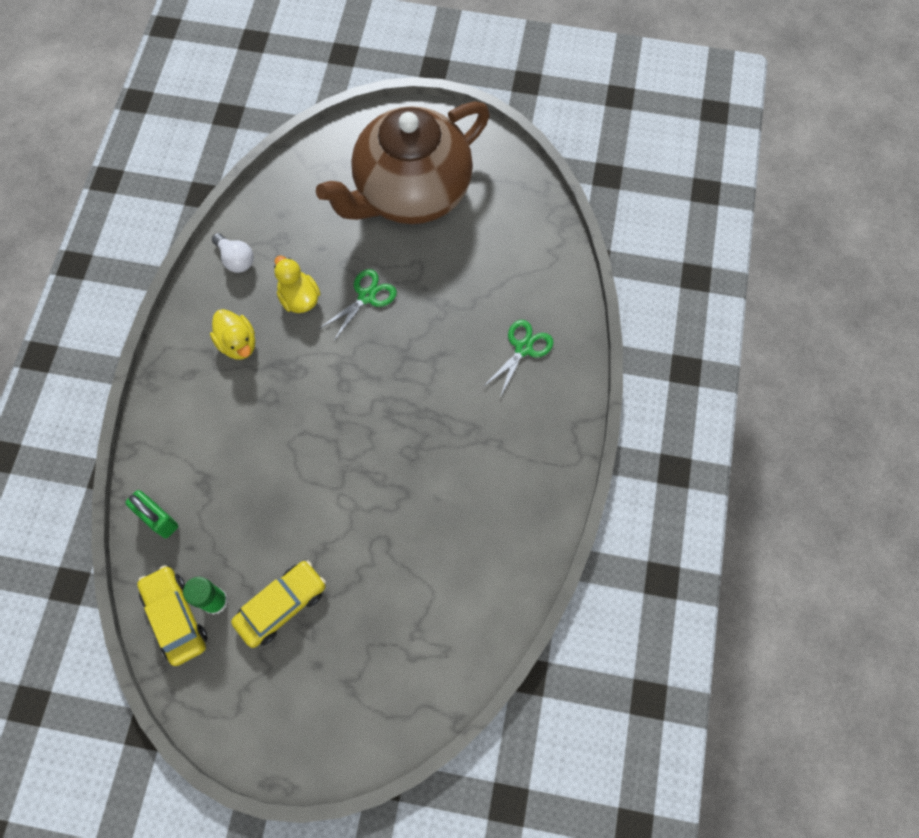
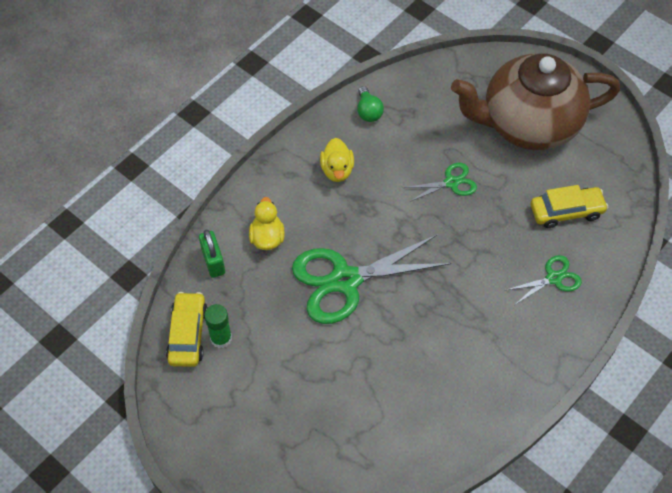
camera: 30 degrees right, 10 degrees down
white light bulb [212,233,254,273] -> green light bulb [357,86,384,122]
yellow car [231,560,326,648] -> yellow car moved to [531,185,608,228]
yellow duck [274,255,321,313] -> yellow duck moved to [249,197,285,250]
none -> green scissors [292,235,451,324]

